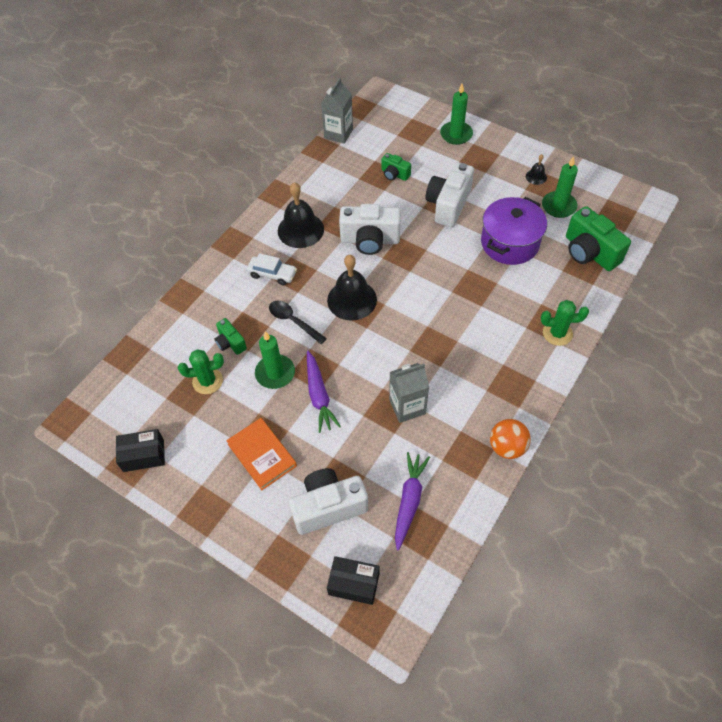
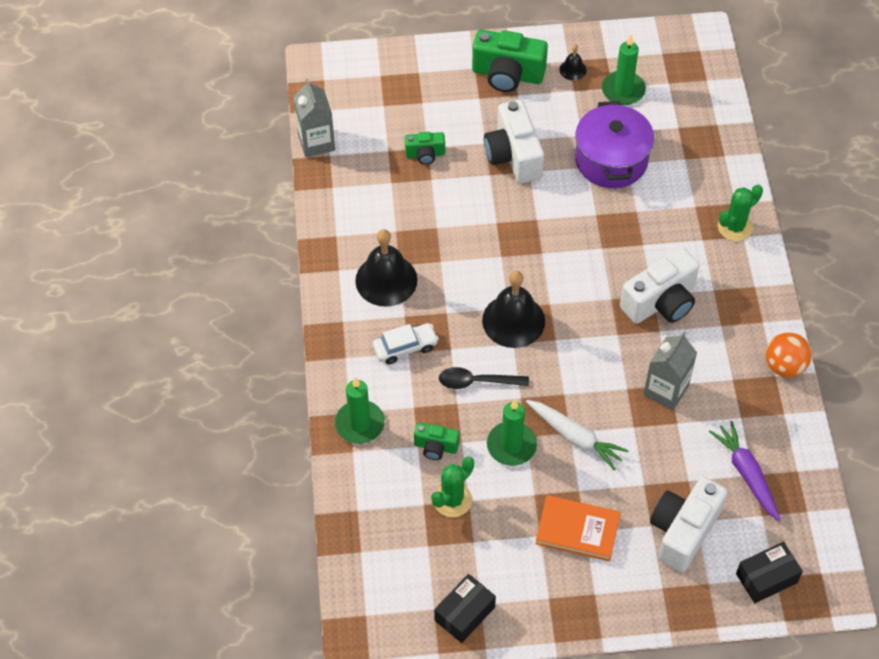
camera: 40 degrees left, 0 degrees up
purple carrot [307,351,341,433] -> white carrot [526,400,629,470]
white camera [339,204,401,255] -> white camera moved to [620,248,699,324]
green candle [440,84,473,145] -> green candle moved to [335,377,385,444]
green camera [566,206,631,271] -> green camera moved to [472,30,548,92]

